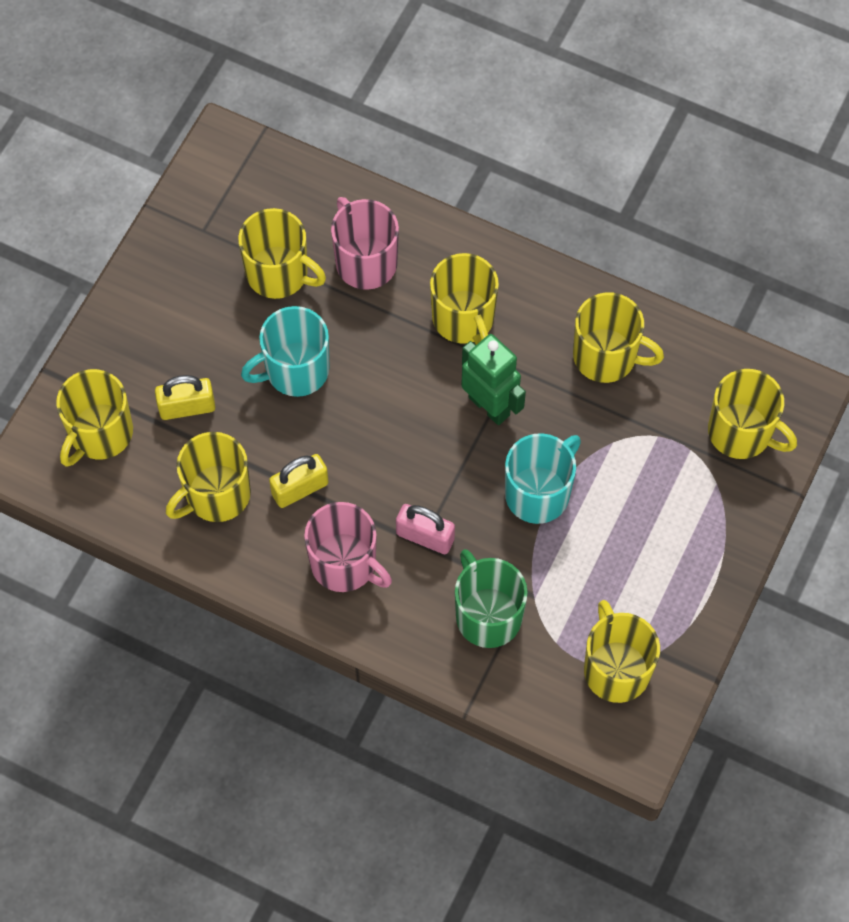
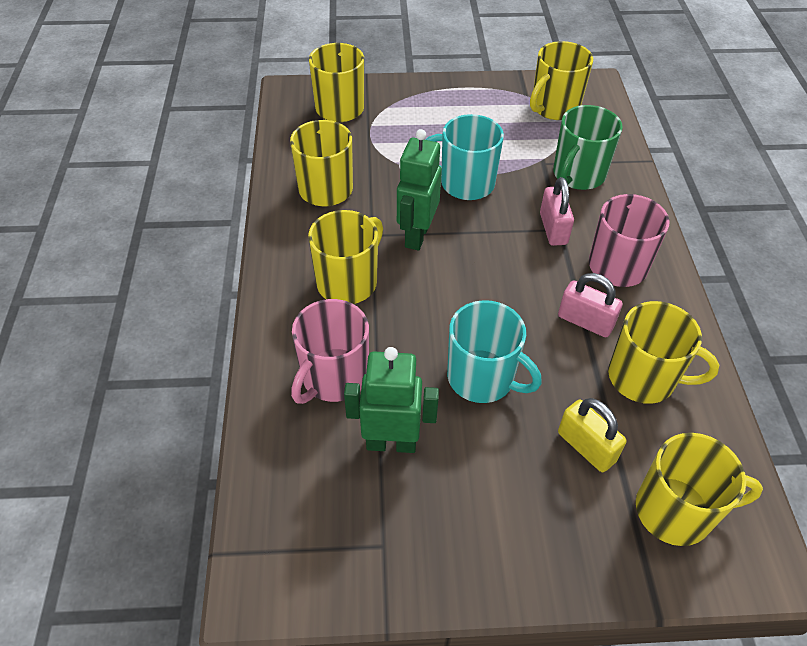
camera: 120 degrees left, 15 degrees down
yellow mug [238,208,326,299] -> green robot [344,347,439,453]
yellow padlock [269,454,329,508] -> pink padlock [558,273,623,337]

